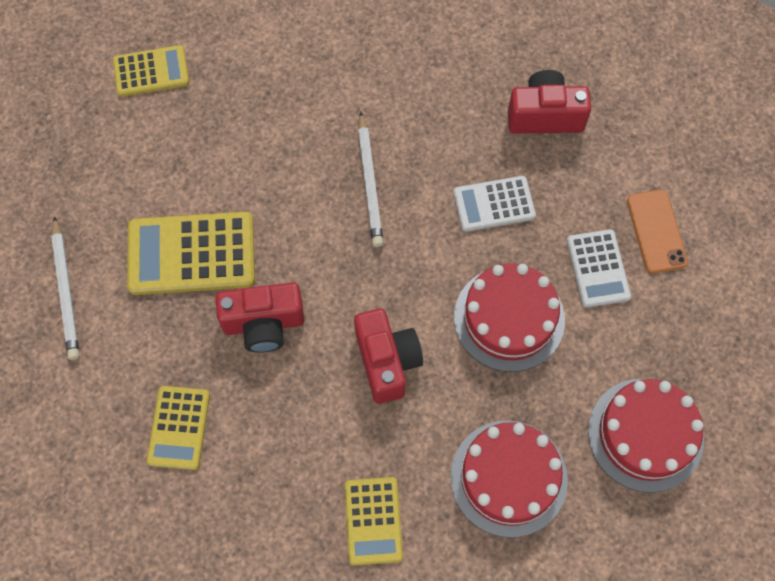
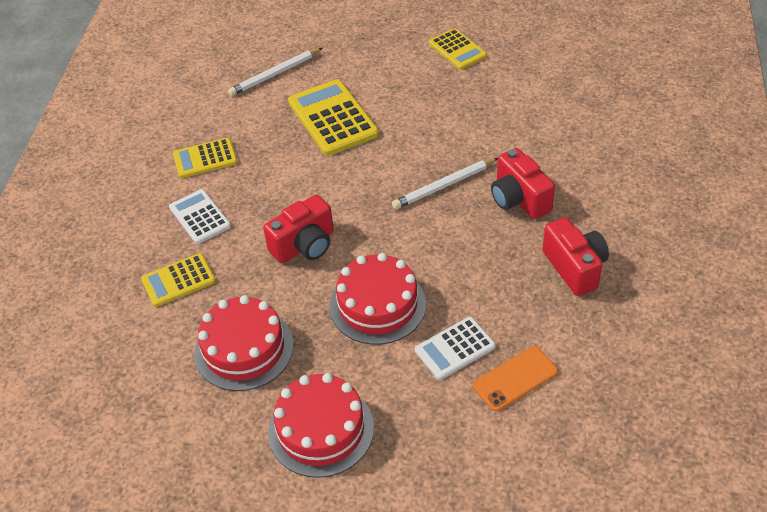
camera: 70 degrees right, 20 degrees down
red camera [216,283,304,353] -> red camera moved to [491,148,555,219]
white calculator [453,176,536,232] -> white calculator moved to [169,189,231,244]

